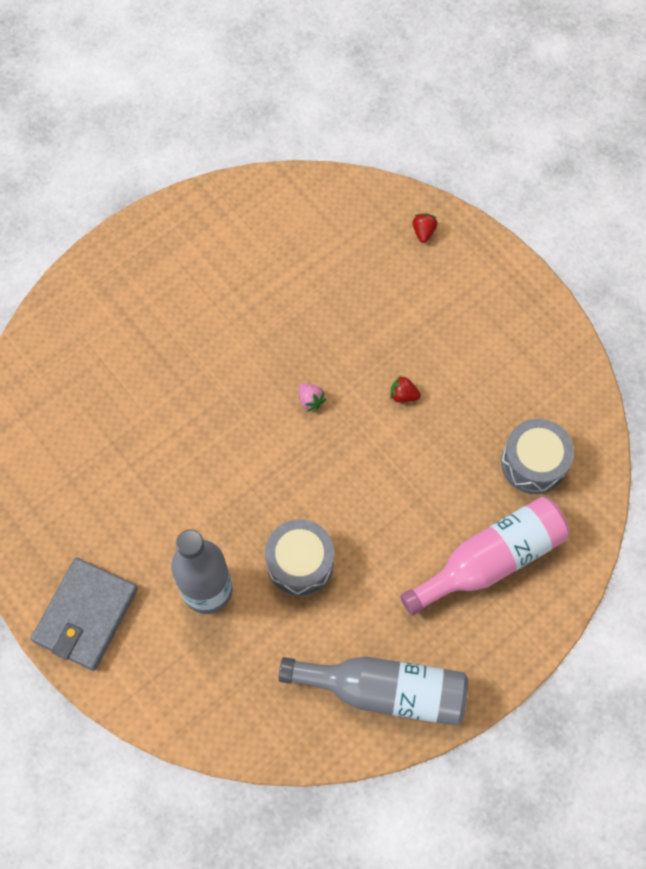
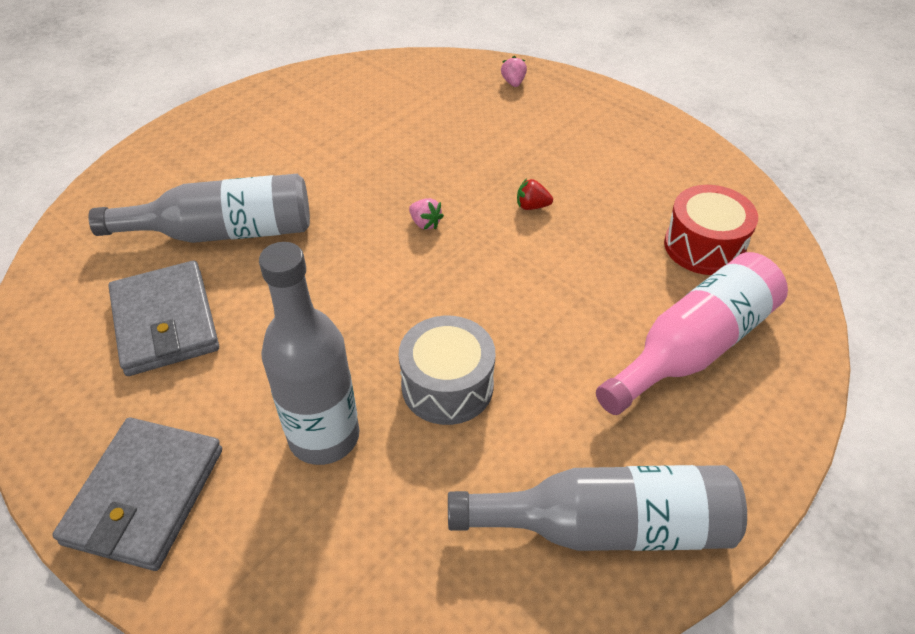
camera: 10 degrees left, 20 degrees down
red strawberry [412,213,437,243] -> pink strawberry [501,56,527,87]
grey drum [501,419,574,494] -> red drum [664,185,758,275]
none -> grey bottle [88,174,310,243]
none -> grey wallet [109,260,219,376]

